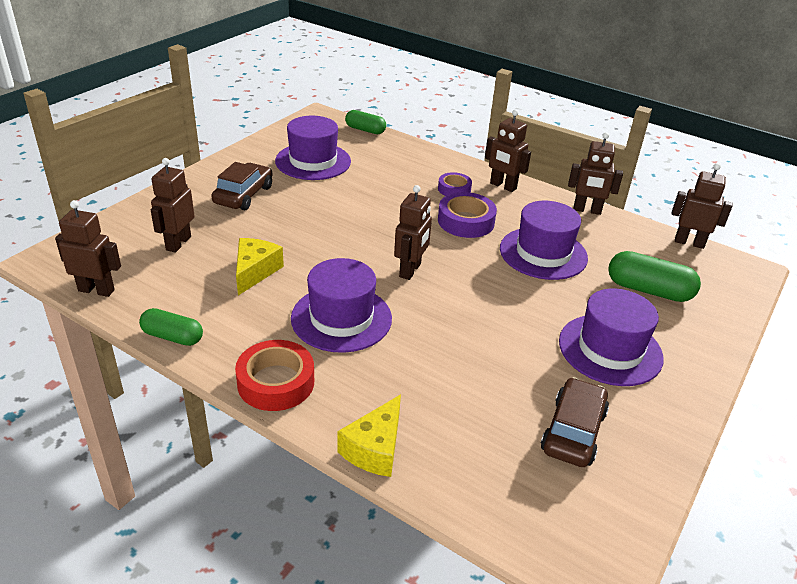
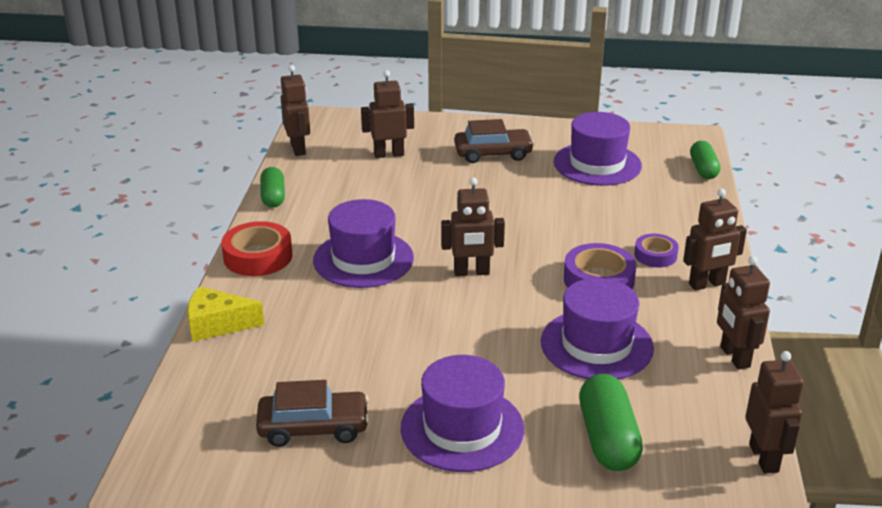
camera: 65 degrees right, 5 degrees down
yellow cheese [236,238,284,295] -> none
brown robot [485,110,531,192] -> brown robot turned 120 degrees counterclockwise [683,189,747,291]

